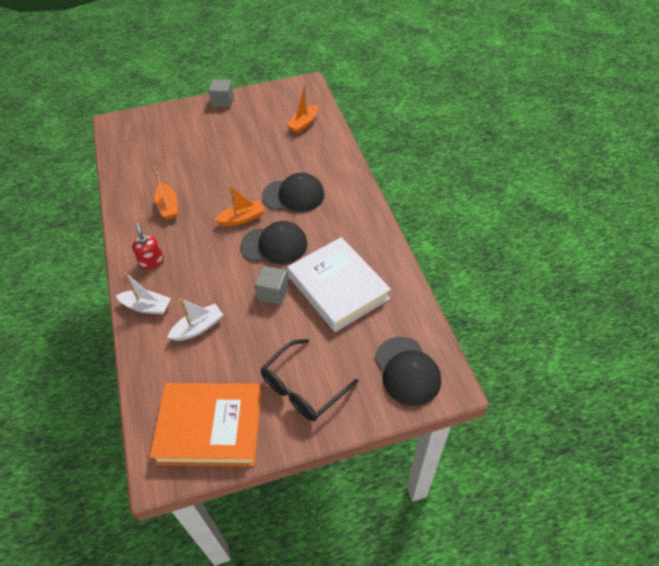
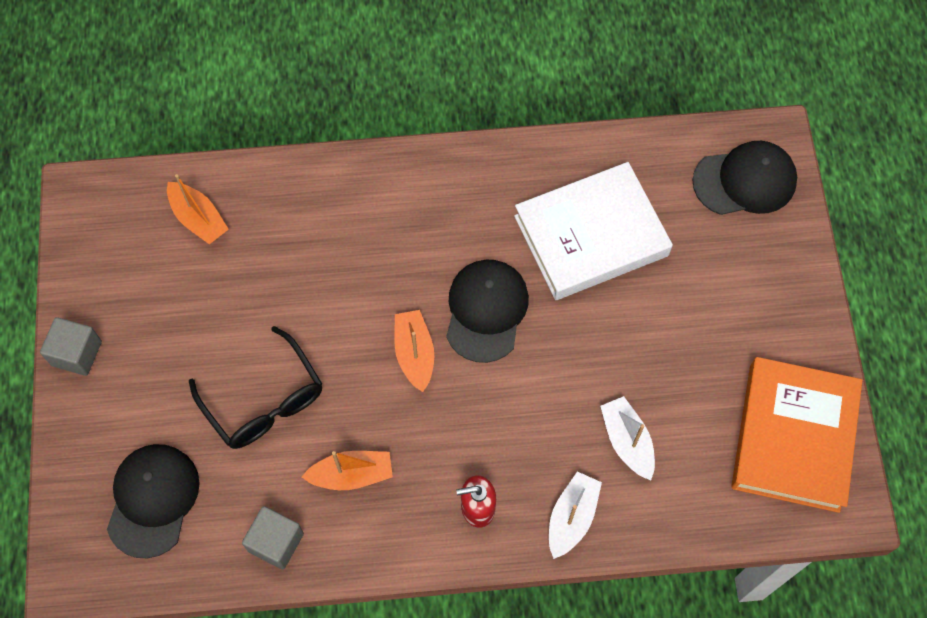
camera: 80 degrees left, 15 degrees up
grey cube [254,266,289,305] -> grey cube moved to [242,506,304,570]
black glasses [261,339,359,421] -> black glasses moved to [189,326,322,449]
black cap [262,173,325,212] -> black cap moved to [107,444,200,558]

